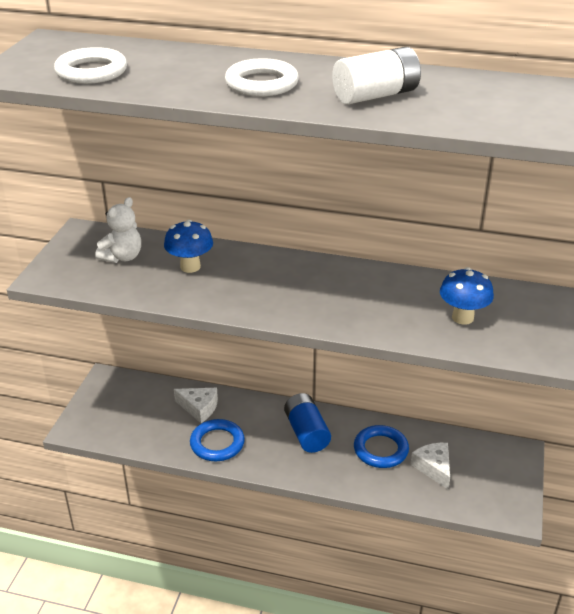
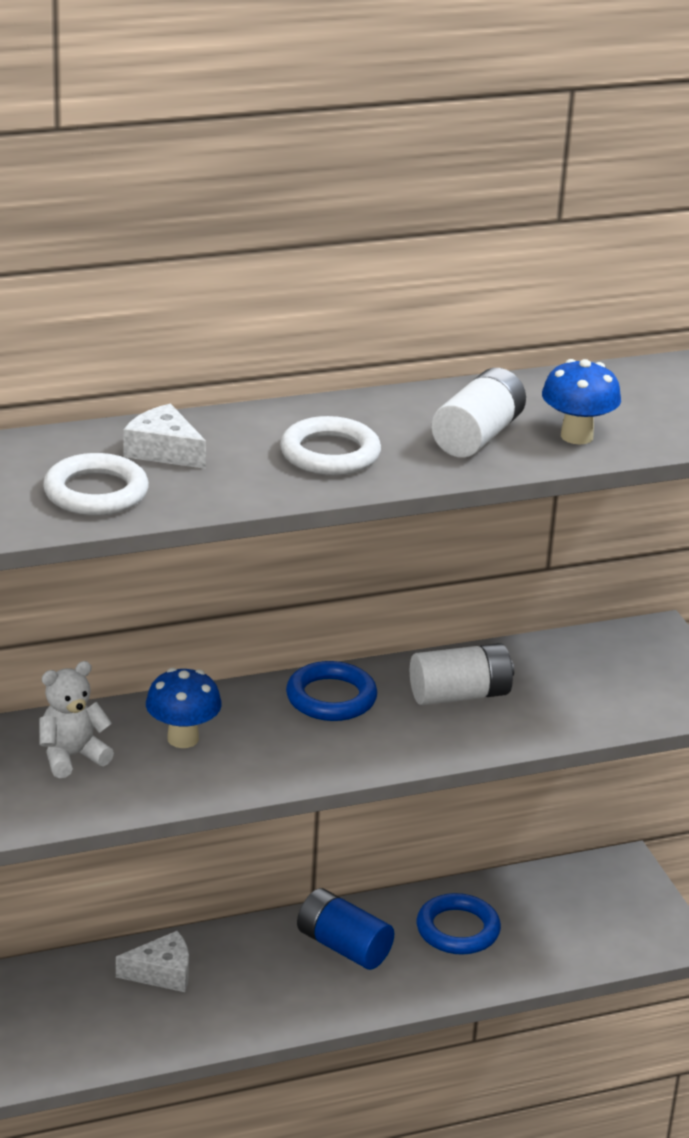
camera: 35 degrees left, 5 degrees down
white teddy bear [95,197,141,263] -> white teddy bear turned 120 degrees counterclockwise [39,661,114,778]
blue ring [190,419,245,461] -> blue ring moved to [286,661,377,721]
white cheese [410,443,450,489] -> white cheese moved to [123,404,206,469]
blue mushroom [440,267,494,325] -> blue mushroom moved to [542,359,621,444]
none -> white battery [410,643,514,705]

